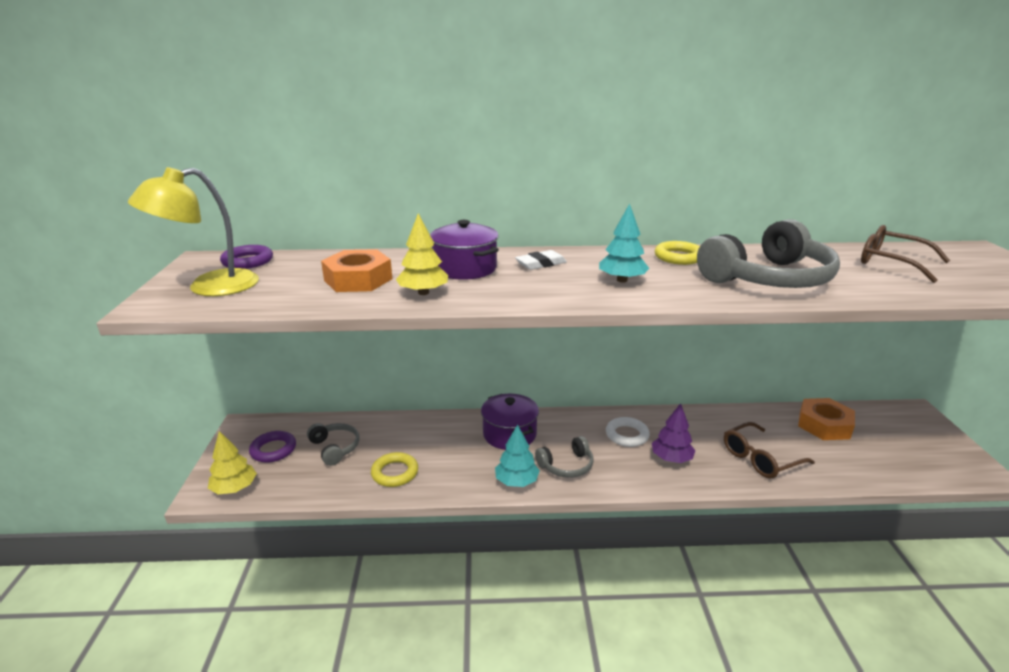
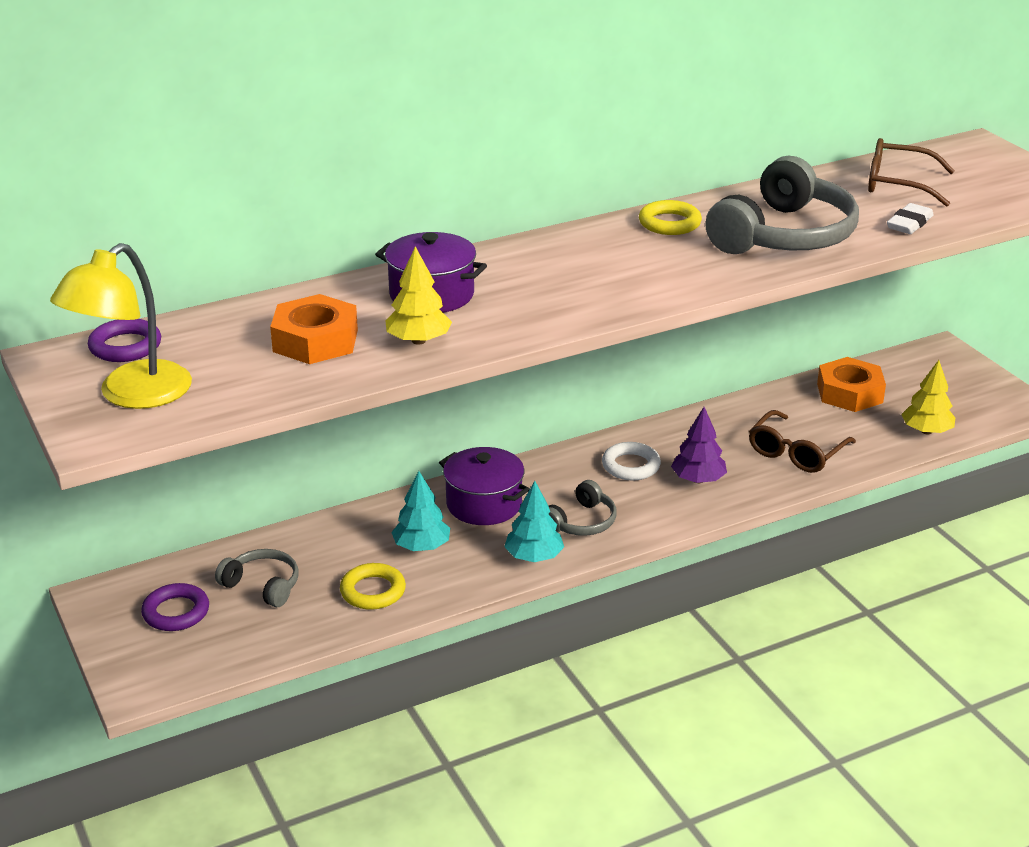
camera: 25 degrees left, 5 degrees up
yellow tree [208,431,257,494] -> yellow tree moved to [901,360,955,434]
white eraser [515,250,567,270] -> white eraser moved to [887,203,934,234]
turquoise tree [599,204,649,283] -> turquoise tree moved to [391,471,450,551]

